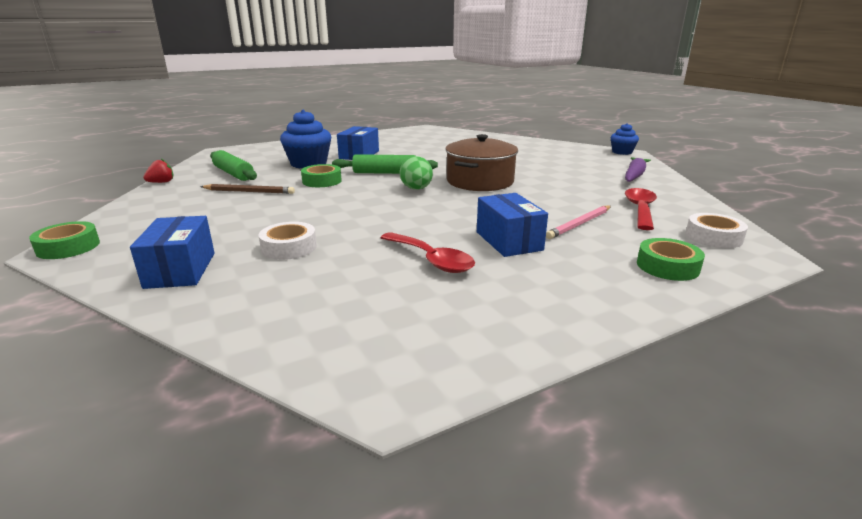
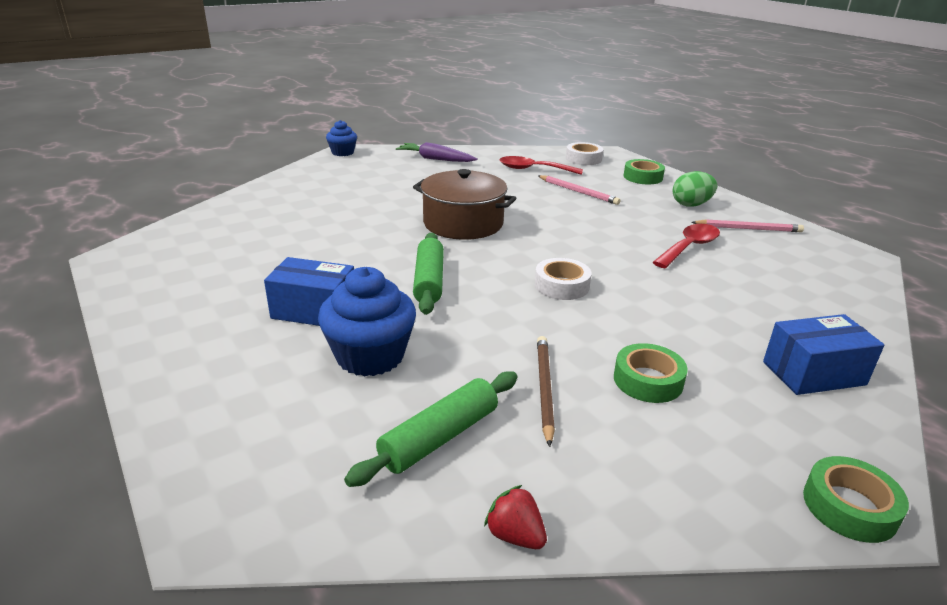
camera: 95 degrees left, 5 degrees up
white tape [258,222,317,260] -> white tape moved to [535,258,592,300]
green tape [301,164,342,187] -> green tape moved to [614,343,688,403]
green egg [400,156,433,190] -> green egg moved to [672,171,717,207]
blue box [477,193,548,257] -> none
none -> pink pencil [691,219,804,232]

